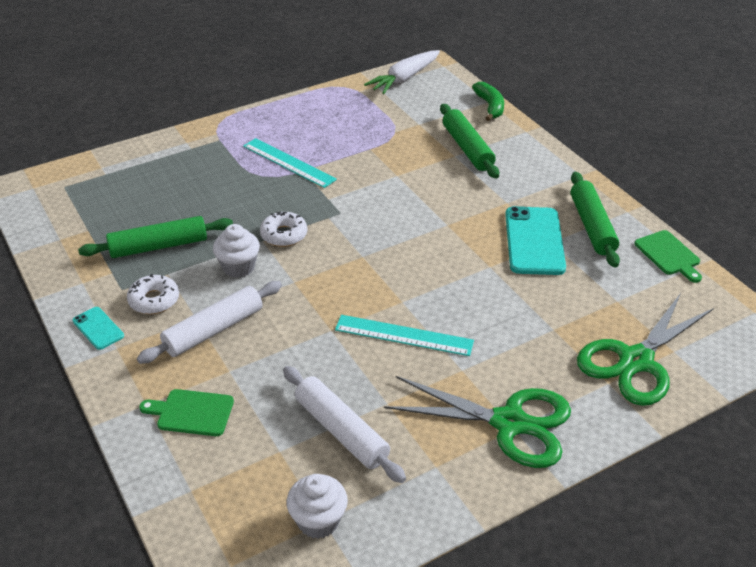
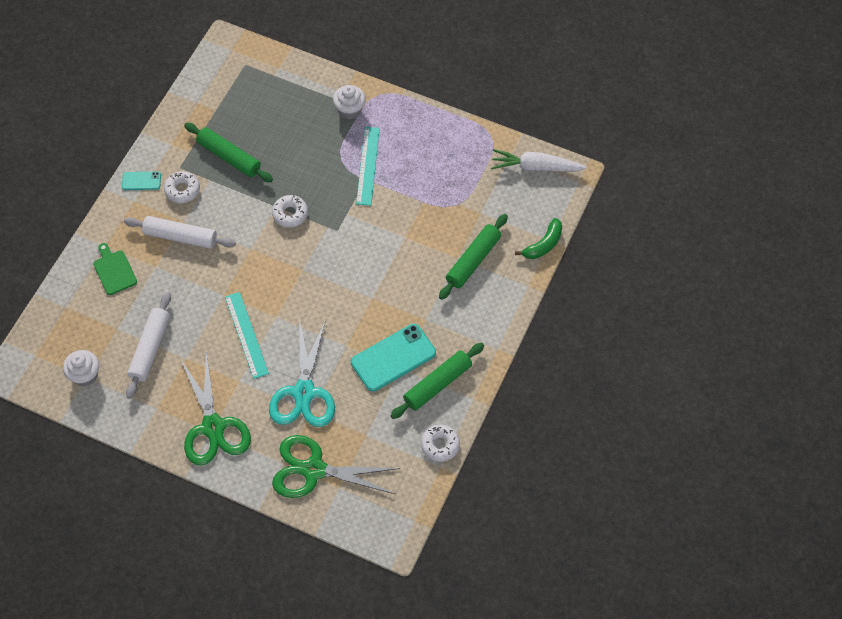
camera: 55 degrees right, 20 degrees up
turquoise phone [72,307,124,350] -> turquoise phone turned 75 degrees clockwise [122,172,161,190]
white cupcake [213,224,260,278] -> white cupcake moved to [333,85,366,119]
green cutting board [634,230,702,283] -> white donut [421,425,460,462]
none -> turquoise scissors [269,318,335,427]

